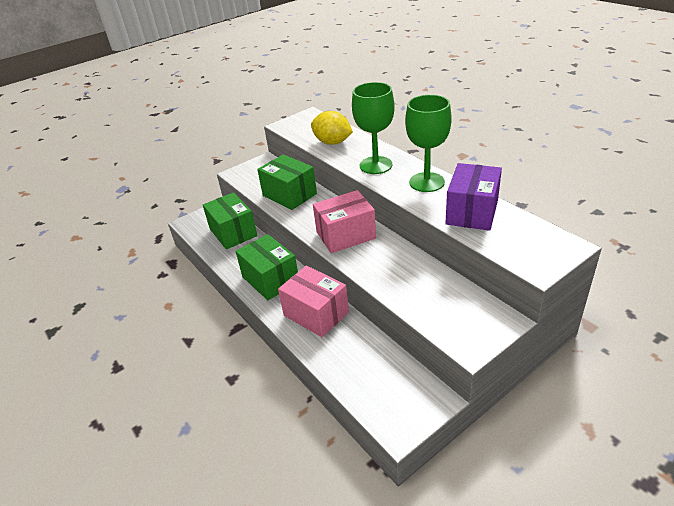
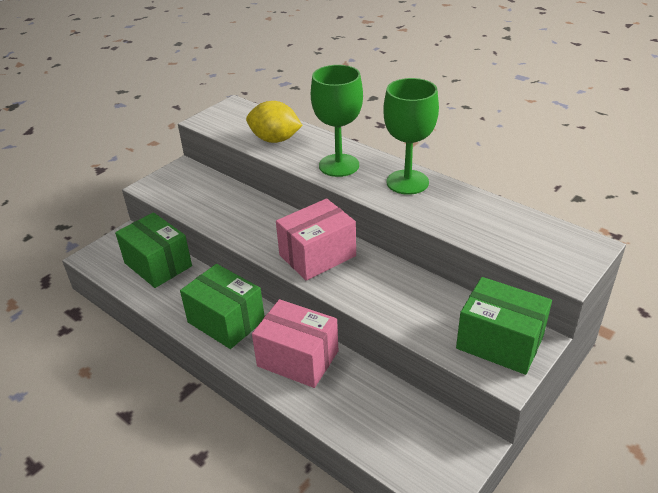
camera: 15 degrees left, 0 degrees up
green box [257,154,317,210] -> green box moved to [456,277,552,375]
purple box [445,163,502,231] -> none

